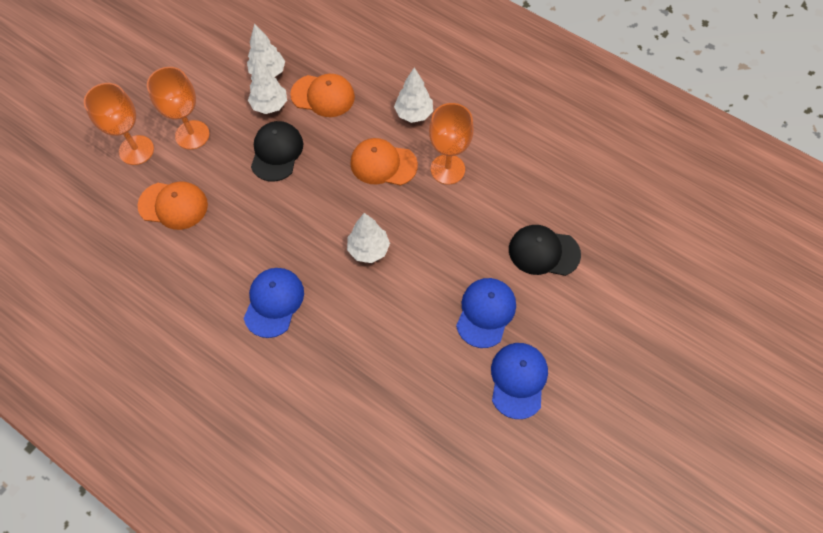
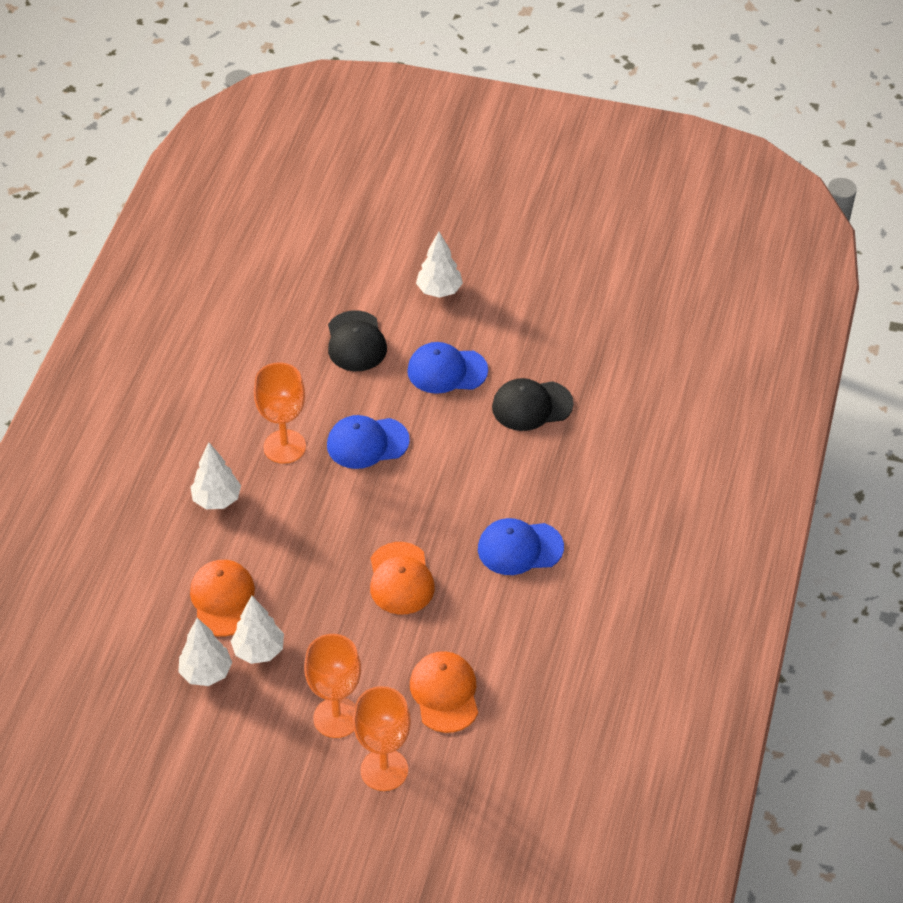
camera: 110 degrees left, 15 degrees down
black cap [251,121,303,182] -> black cap moved to [492,378,574,431]
white tree [347,213,390,263] -> white tree moved to [416,232,463,298]
orange cap [350,138,418,186] -> orange cap moved to [370,542,435,614]
blue cap [491,343,548,419] -> blue cap moved to [327,415,410,469]

